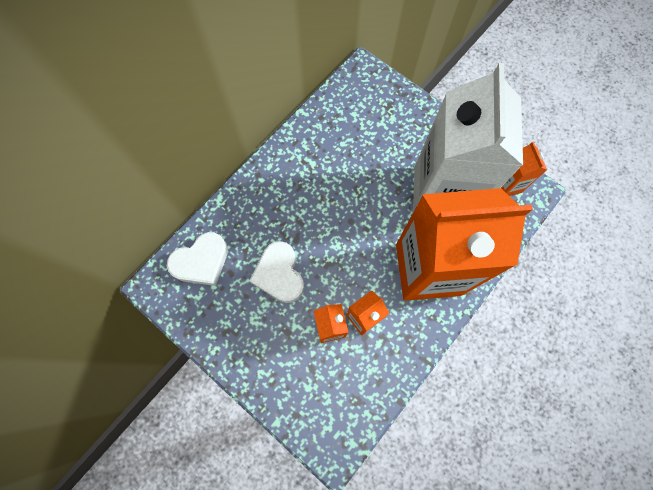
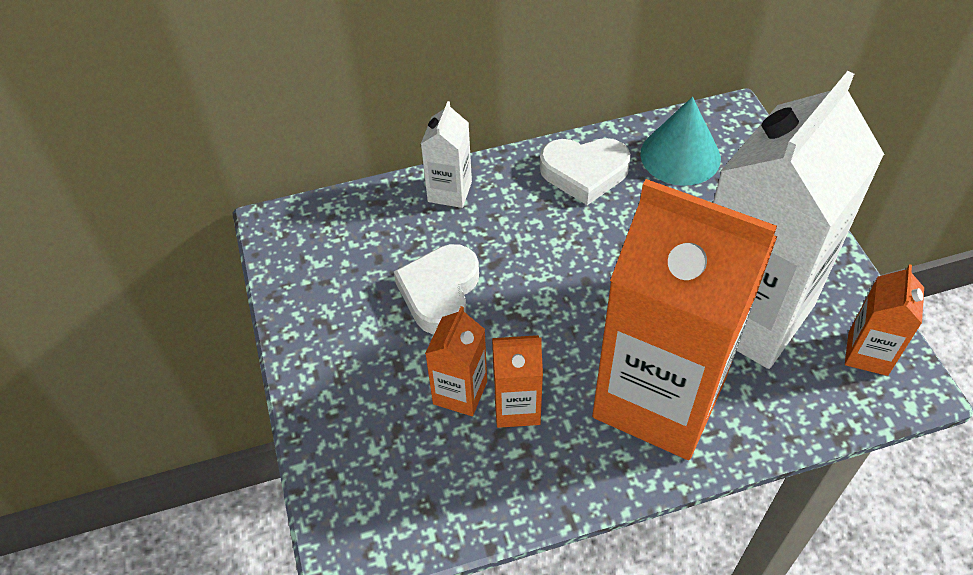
camera: 35 degrees right, 20 degrees down
white heart [167,232,228,286] -> white heart moved to [540,138,631,205]
none -> white carton [421,101,472,208]
none -> turquoise cone [640,97,721,186]

